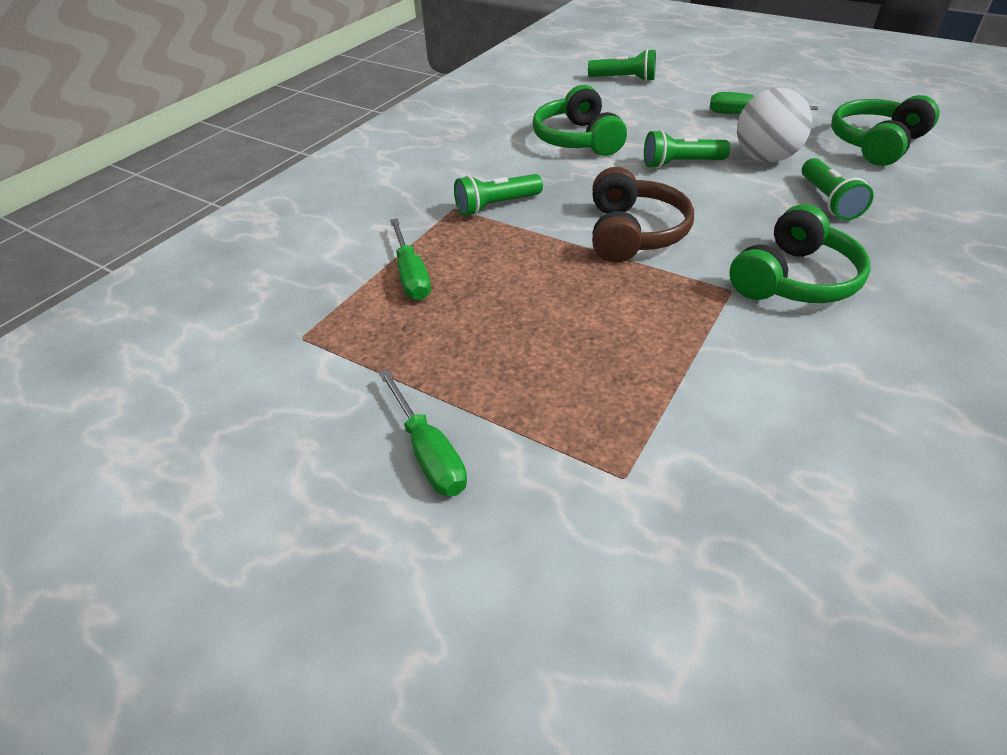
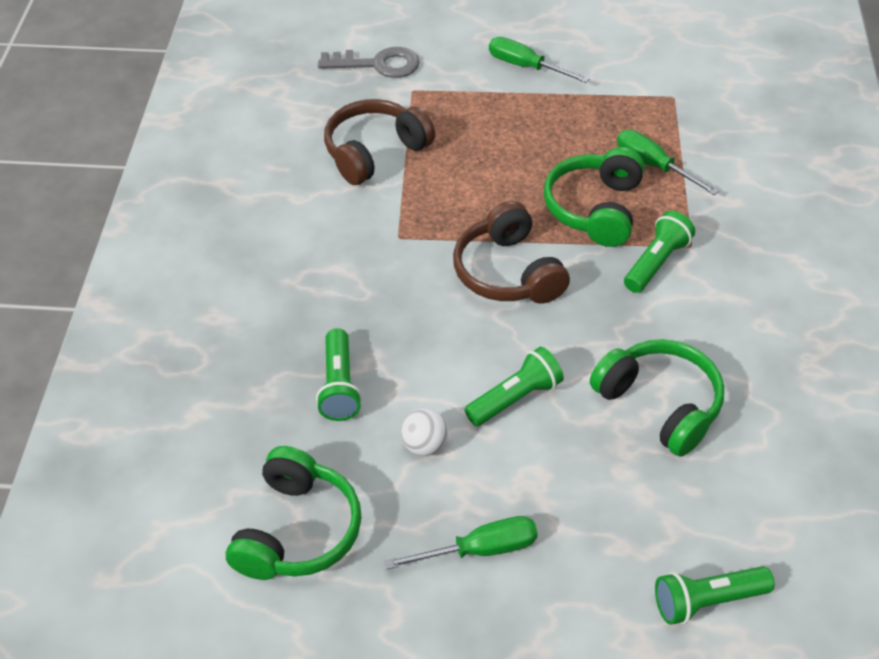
camera: 150 degrees right, 5 degrees up
green headphones [729,204,871,303] -> green headphones moved to [544,147,644,247]
white ball [737,87,812,162] -> white ball [401,408,448,456], size x0.54
green flashlight [802,158,874,220] -> green flashlight turned 150 degrees counterclockwise [316,328,362,421]
none -> grey key [318,47,420,78]
none -> brown headphones [324,99,435,185]

